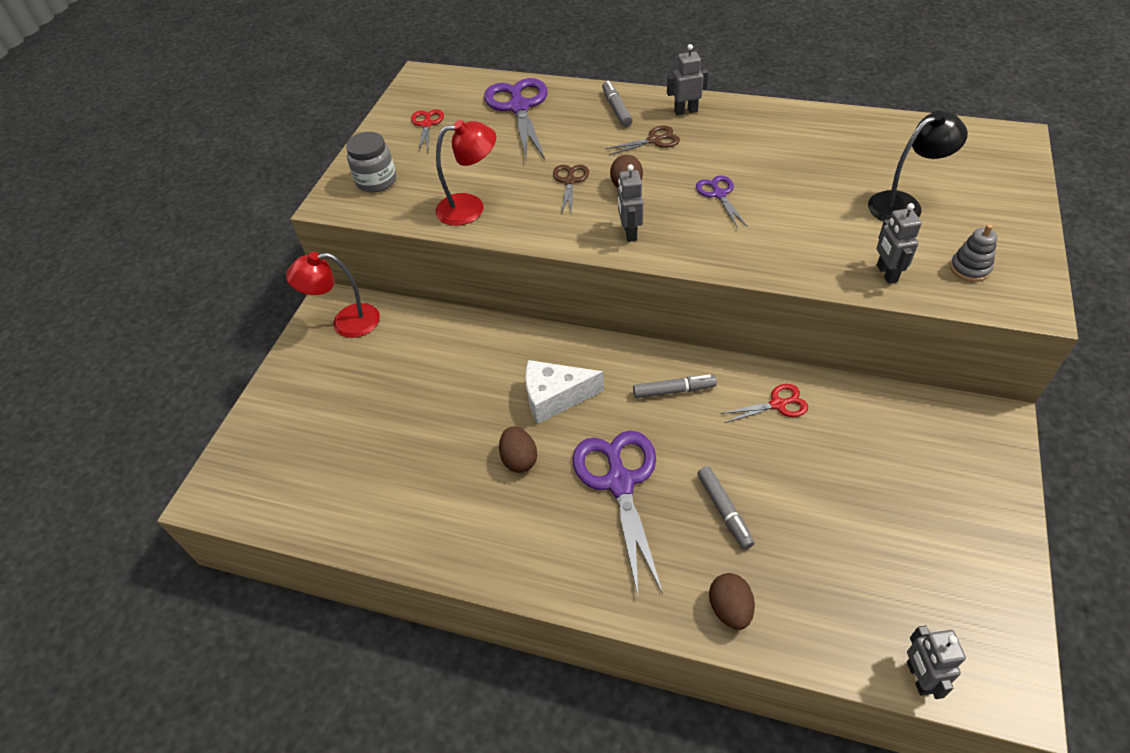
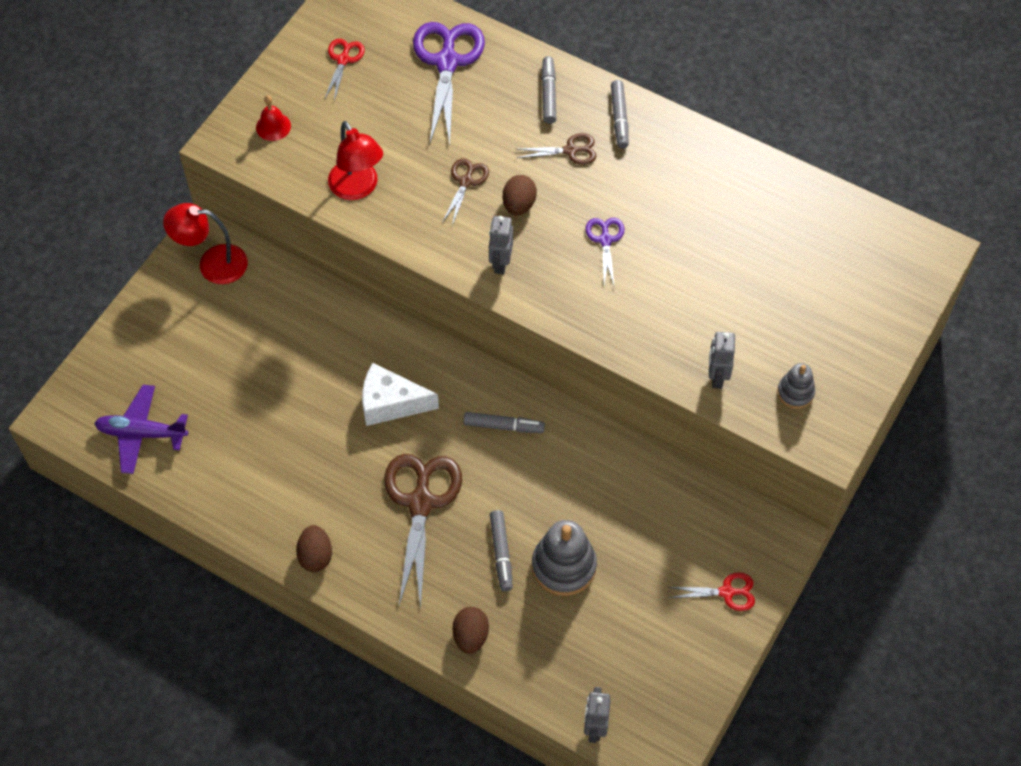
camera: 10 degrees right, 10 degrees up
grey jar [346,132,396,193] -> red bell [256,95,291,141]
red lamp [435,120,496,226] -> red lamp turned 60 degrees clockwise [328,121,383,200]
brown egg [499,426,537,473] -> brown egg moved to [296,525,332,572]
purple scissors [572,431,663,595] -> brown scissors [384,454,462,609]
grey robot [667,44,708,115] -> grey marker [611,80,629,148]
red scissors [720,384,808,423] -> red scissors moved to [668,572,755,611]
black lamp [868,110,968,222] -> none
none -> purple plane [94,385,188,474]
none -> grey stacking toy [532,520,597,596]

